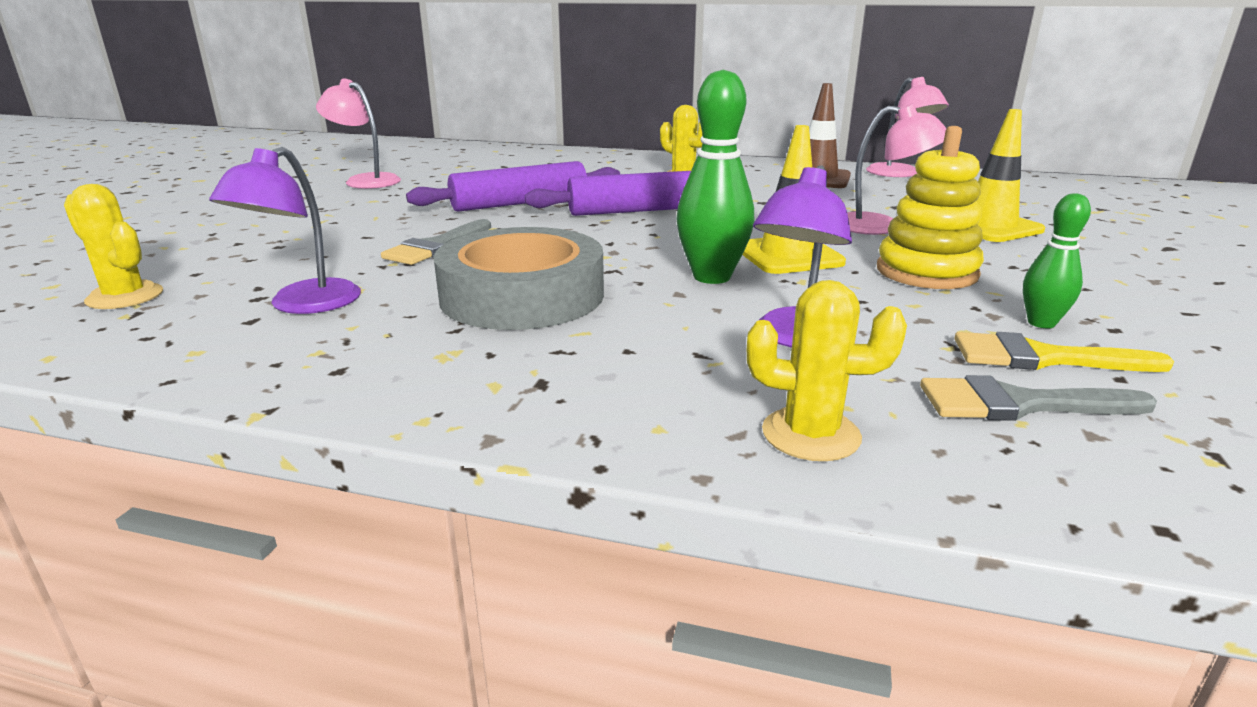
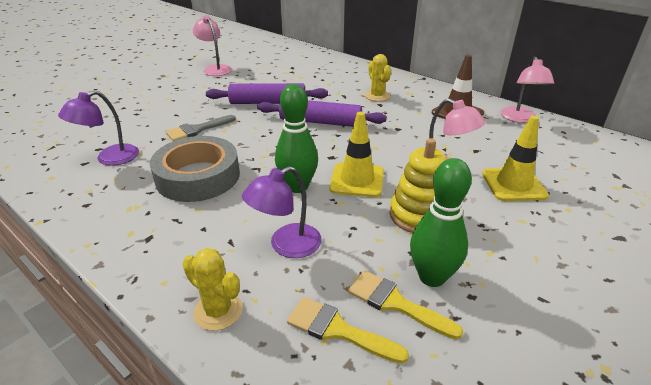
camera: 25 degrees right, 10 degrees up
yellow cactus [64,184,163,309] -> none
grey brush [920,375,1157,421] -> yellow brush [287,297,409,364]
green bowling pin [1023,193,1091,328] -> green bowling pin [410,158,472,287], size x1.72

